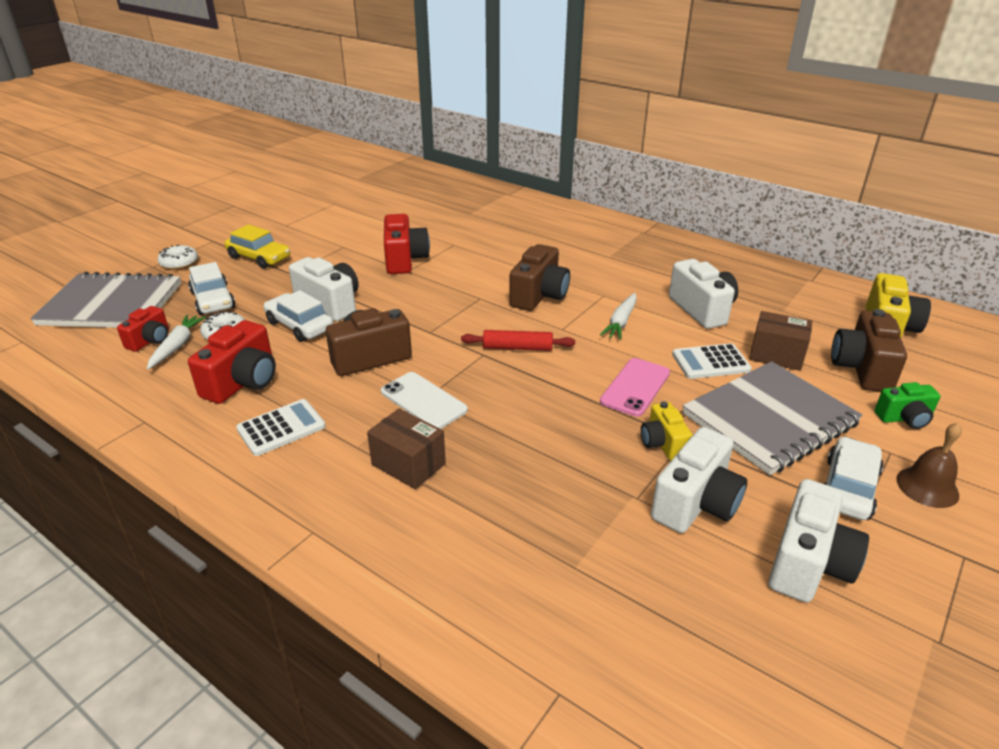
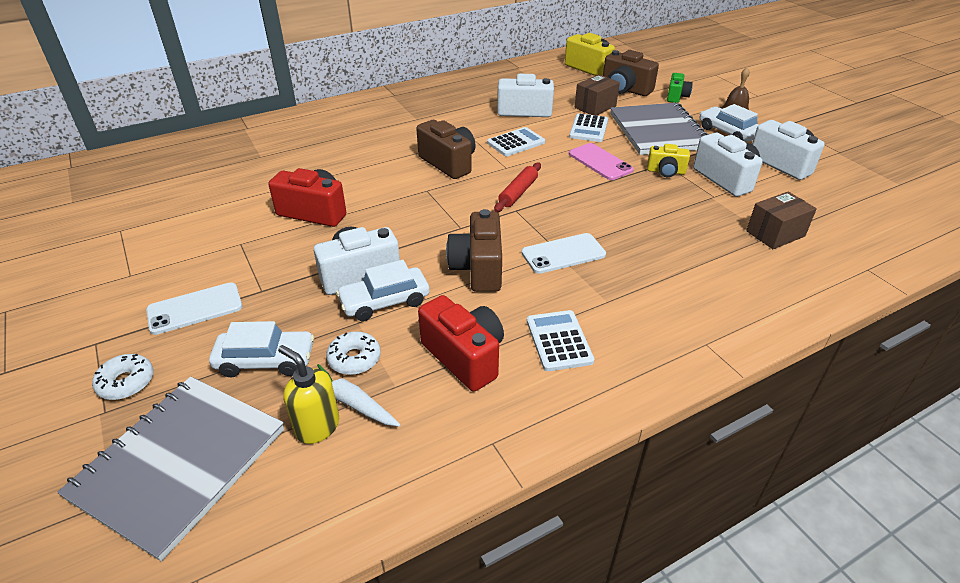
camera: 65 degrees left, 5 degrees up
red camera [117,306,169,352] -> yellow soap dispenser [278,345,339,444]
yellow car [225,224,290,269] -> white phone [146,282,242,335]
brown box [367,408,446,489] -> brown box moved to [746,192,817,249]
white carrot [600,293,637,340] -> white calculator [487,127,545,156]

